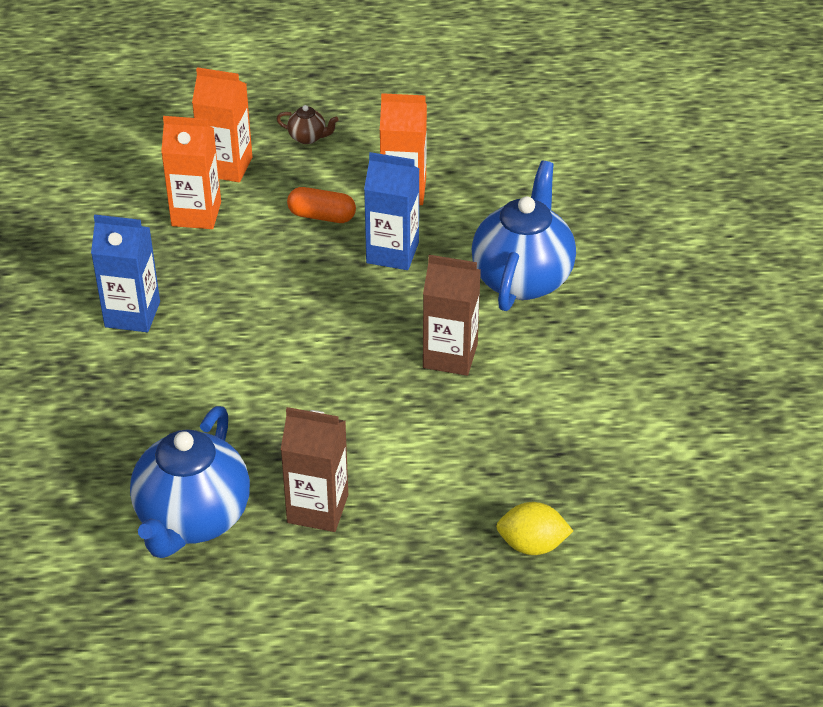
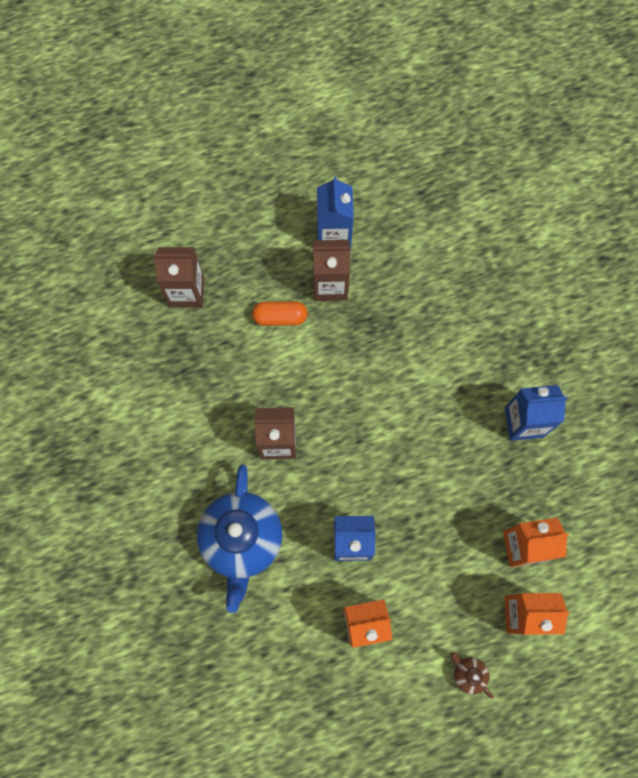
camera: 165 degrees right, 30 degrees up
blue teapot [130,406,250,558] -> none
brown teapot [277,105,339,144] -> brown teapot turned 45 degrees clockwise [451,652,494,699]
orange capsule [287,187,356,223] -> orange capsule moved to [252,301,308,326]
yellow lemon [496,502,573,555] -> brown carton [153,247,204,308]
none -> blue carton [317,176,354,250]

